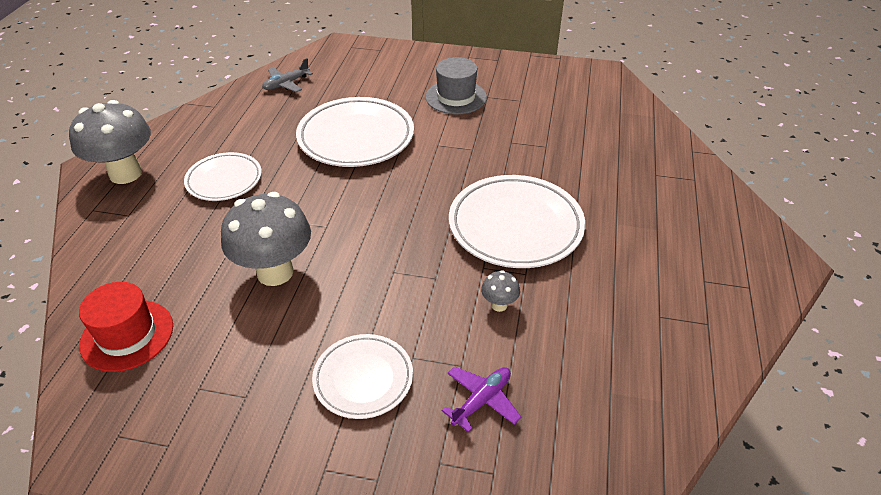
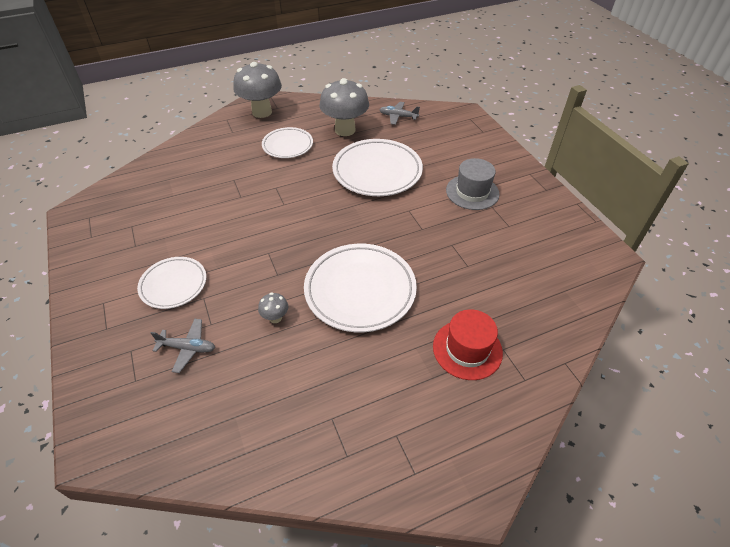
camera: 55 degrees right, 5 degrees up
red hat [79,282,173,372] -> red hat moved to [433,309,503,380]
grey mushroom [221,192,311,286] -> grey mushroom moved to [319,78,369,136]
purple plane [442,366,521,433] -> grey plane [151,319,215,373]

